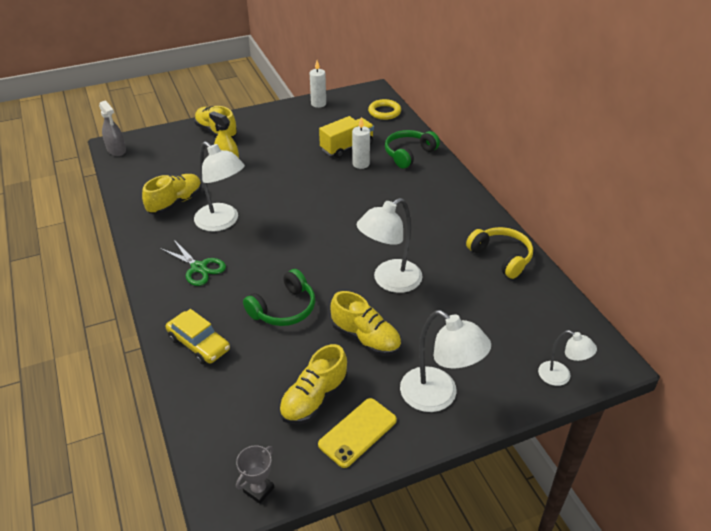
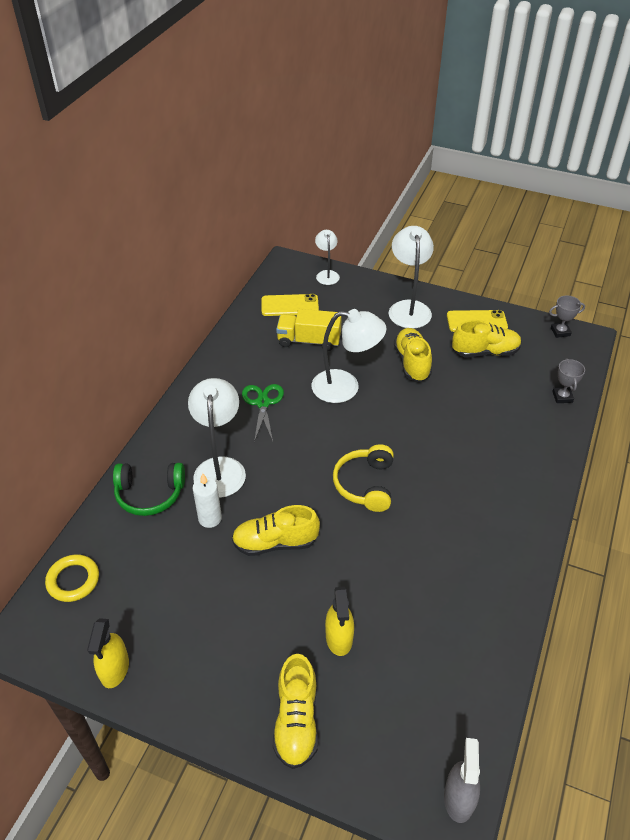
camera: 135 degrees left, 5 degrees up
yellow shoe [142,174,202,215] -> yellow shoe moved to [232,505,320,556]
green scissors [160,239,226,286] -> green scissors moved to [242,384,284,442]
yellow car [166,309,230,364] -> none
white lamp [194,141,245,231] -> white lamp moved to [188,378,246,498]
green headphones [243,269,315,326] -> none
white candle [310,60,326,108] -> yellow spray bottle [87,618,129,688]
yellow truck [319,116,374,158] -> yellow truck moved to [276,309,342,351]
yellow headphones [466,227,533,279] -> yellow headphones moved to [333,444,394,512]
none -> yellow phone [261,294,319,316]
none -> grey trophy [552,359,585,403]

